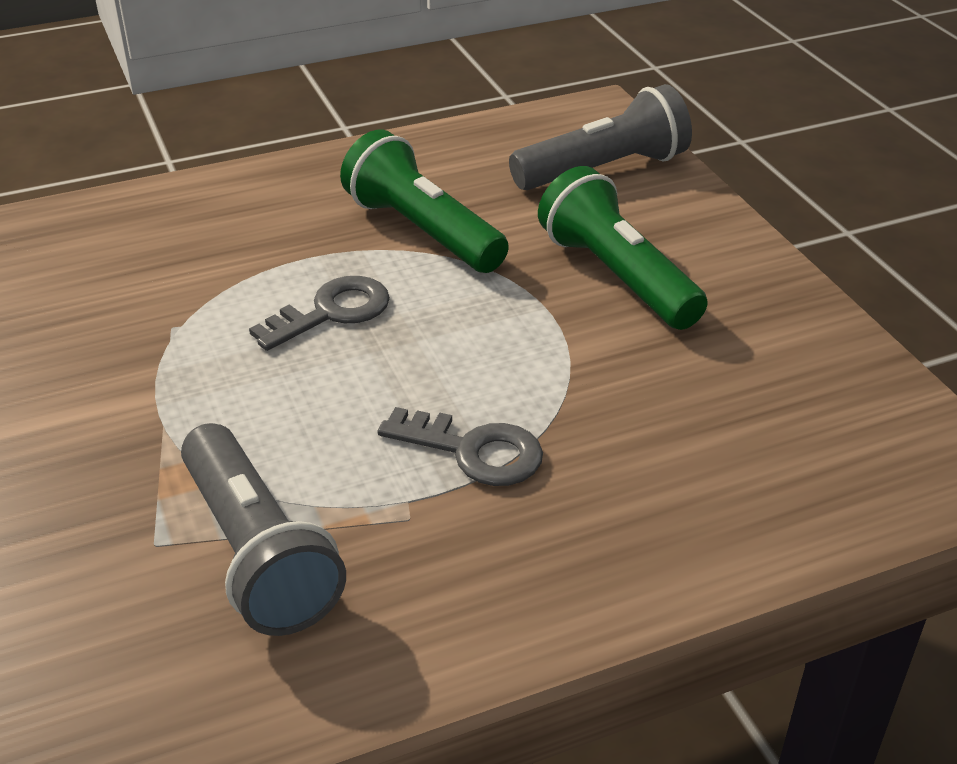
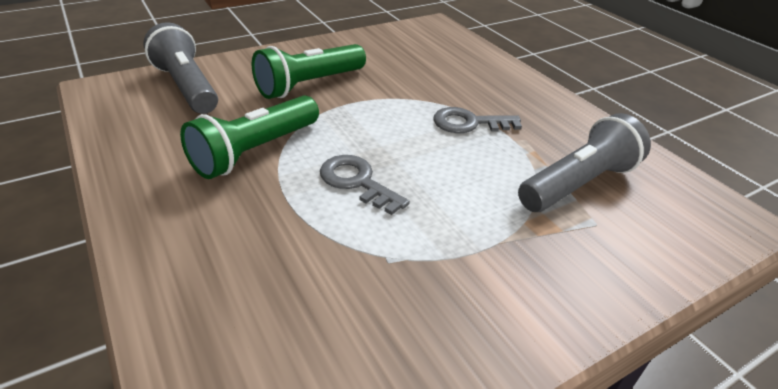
camera: 100 degrees left, 0 degrees up
grey key [378,407,543,486] -> grey key turned 105 degrees counterclockwise [434,107,522,133]

